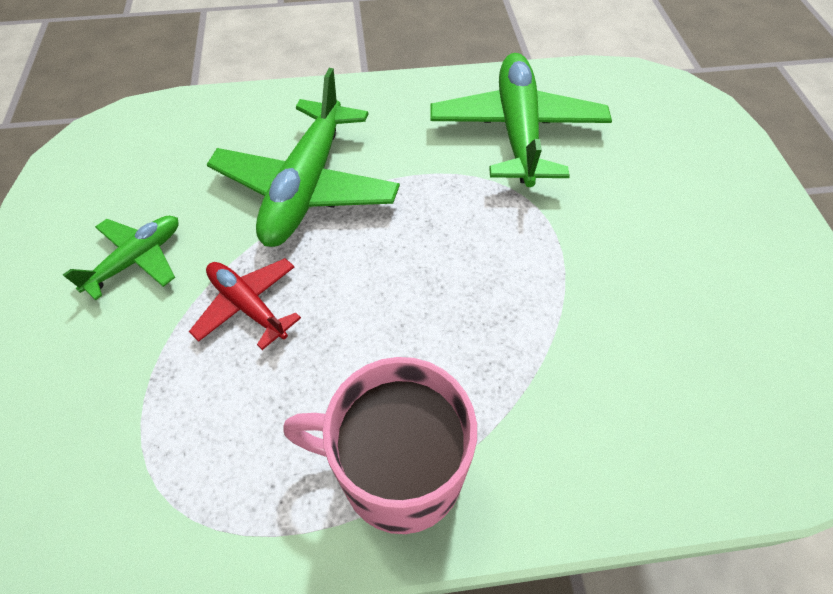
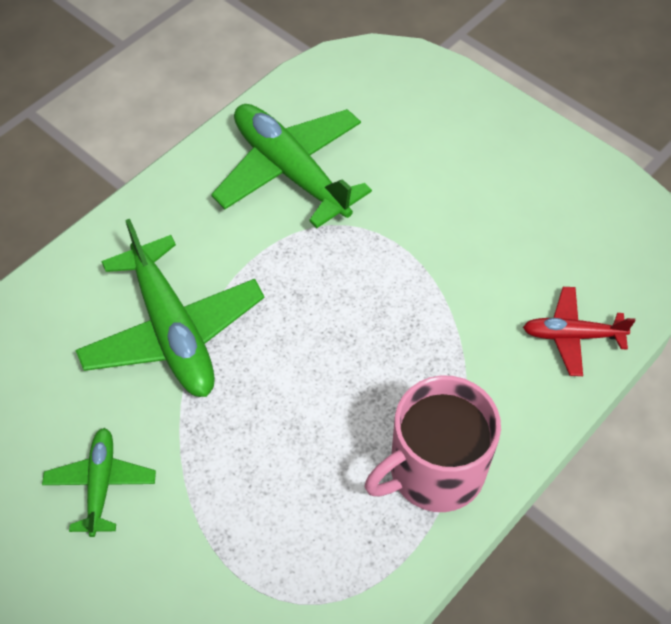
camera: 40 degrees left, 0 degrees up
red plane [189,258,301,350] -> red plane moved to [523,287,635,376]

